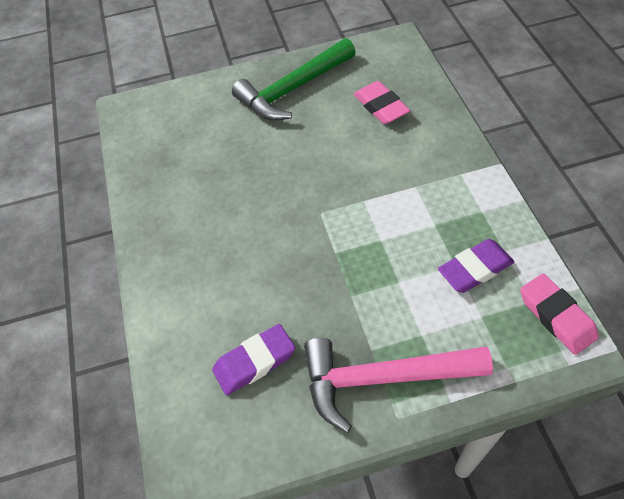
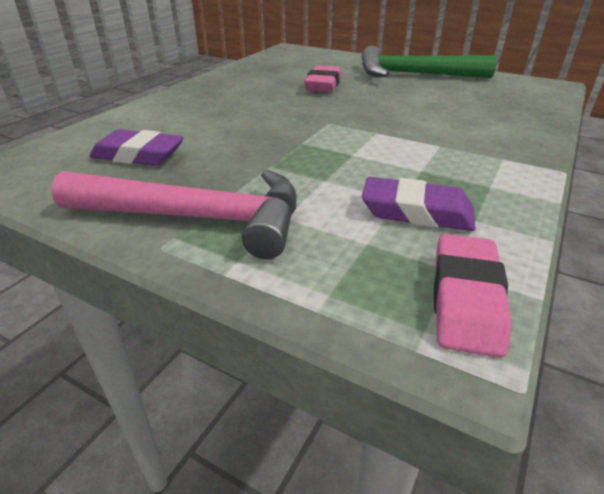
camera: 40 degrees right, 20 degrees down
pink hammer [304,338,493,433] -> pink hammer turned 150 degrees clockwise [51,170,297,259]
pink eraser [354,81,410,124] -> pink eraser moved to [304,65,342,92]

